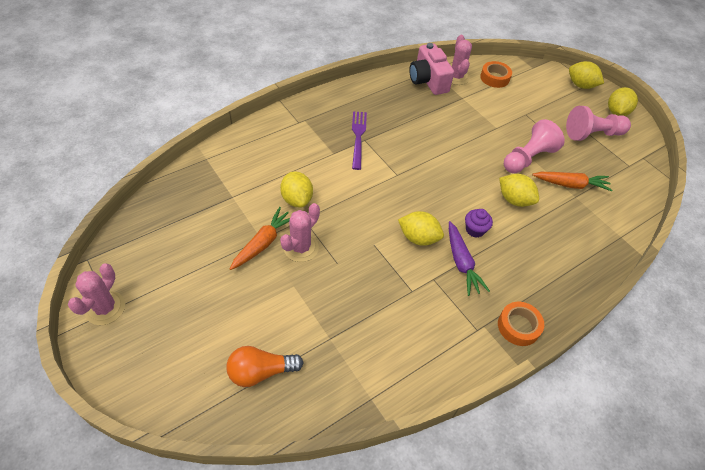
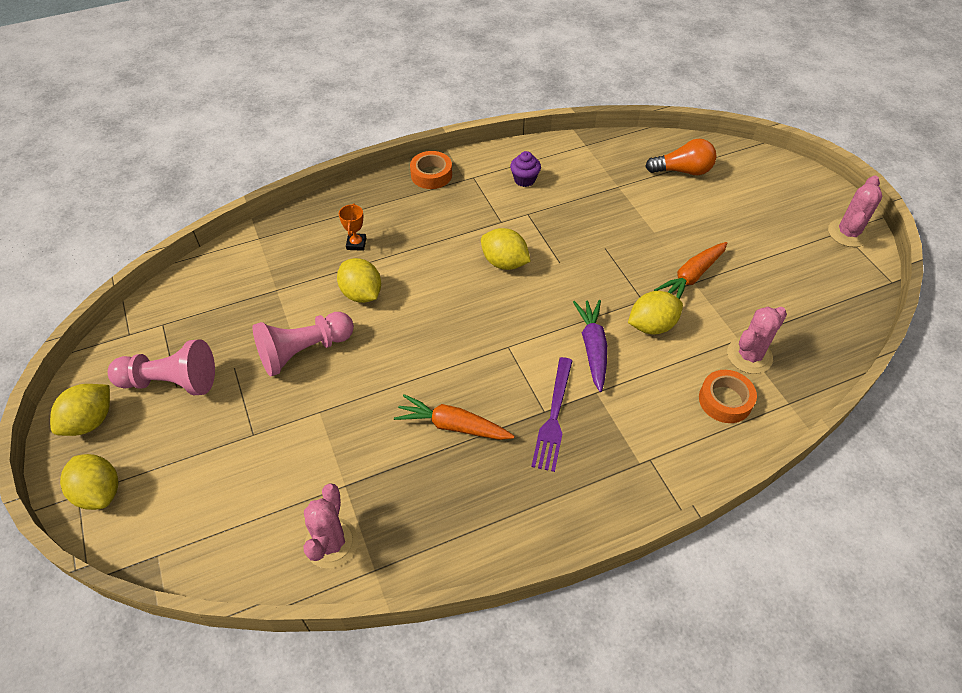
camera: 165 degrees left, 0 degrees up
yellow lemon [280,171,313,208] -> yellow lemon turned 75 degrees clockwise [628,291,683,334]
pink cactus [280,203,320,262] -> pink cactus moved to [727,307,787,374]
pink camera [409,43,454,95] -> none
purple carrot [449,221,490,296] -> purple carrot moved to [573,300,607,392]
purple cupcake [465,209,493,238] -> purple cupcake moved to [510,151,541,187]
orange tape [480,61,512,88] -> orange tape moved to [699,370,757,423]
orange carrot [532,172,612,191] -> orange carrot moved to [394,394,514,440]
none -> orange trophy [339,203,366,251]

